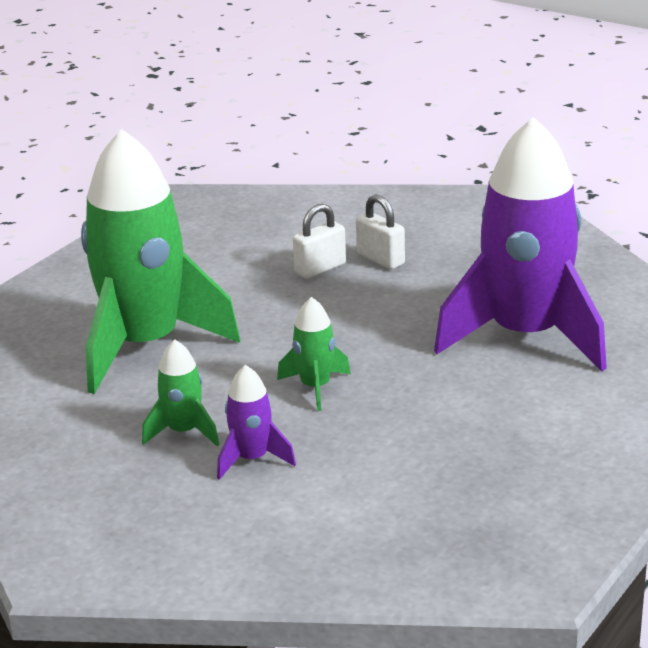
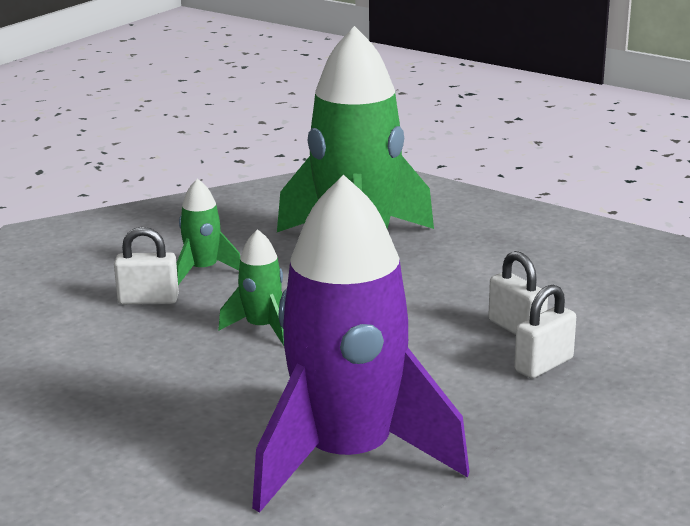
camera: 90 degrees right, 5 degrees down
purple rocket [217,365,296,480] -> white padlock [114,227,179,305]

